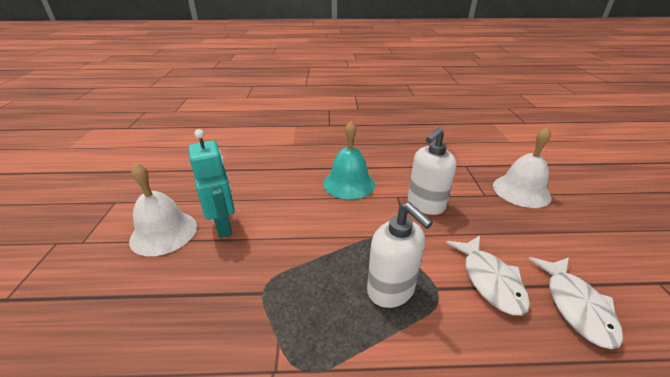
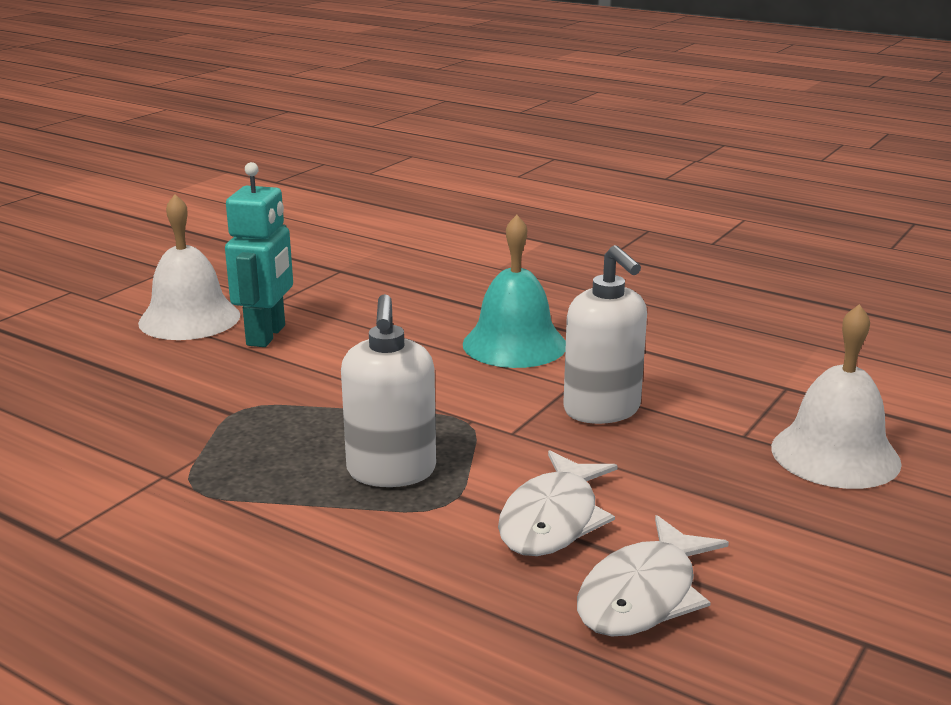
camera: 35 degrees right, 10 degrees down
white soap dispenser [408,127,456,215] -> white soap dispenser turned 105 degrees counterclockwise [563,245,647,424]

